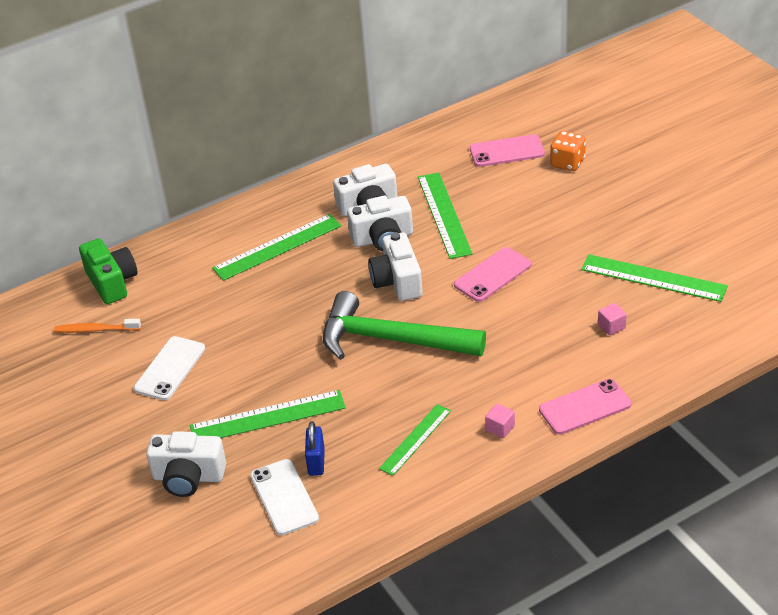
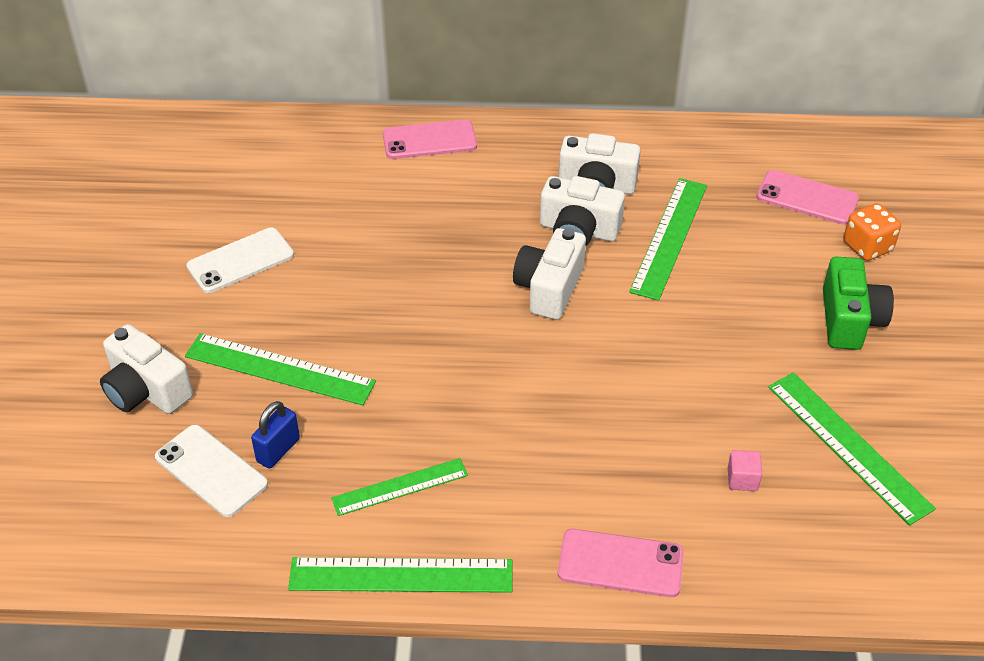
camera: 30 degrees right, 5 degrees up
orange toothbrush [54,319,141,333] -> none
green camera [79,238,138,304] -> green camera moved to [823,257,894,350]
green ruler [212,214,341,281] -> green ruler moved to [288,557,512,593]
white phone [250,459,319,535] -> white phone turned 60 degrees counterclockwise [155,425,268,517]
green hammer [323,291,486,360] -> none
pink phone [454,247,532,302] -> pink phone moved to [383,120,477,159]
pink cube [485,403,515,438] -> none

